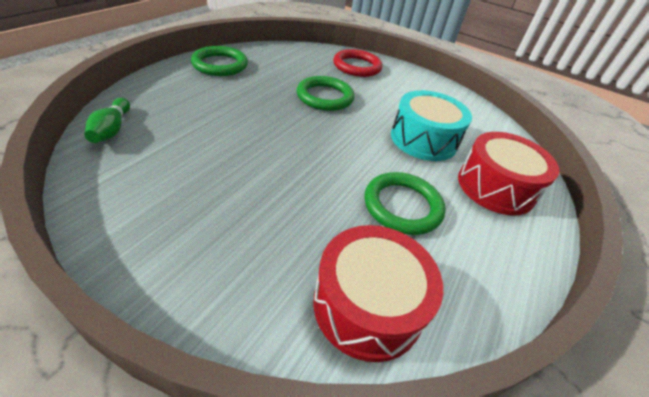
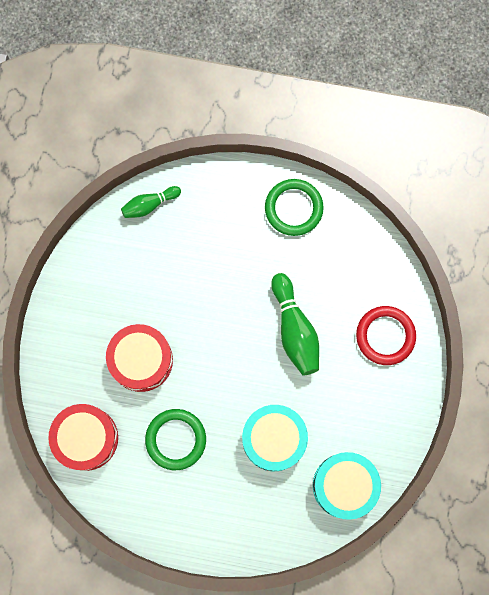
camera: 75 degrees right, 35 degrees up
green ring [297,76,354,111] -> green bowling pin [271,273,319,375]
red drum [458,132,560,216] -> red drum moved to [106,324,173,392]
none -> turquoise drum [313,452,381,520]

